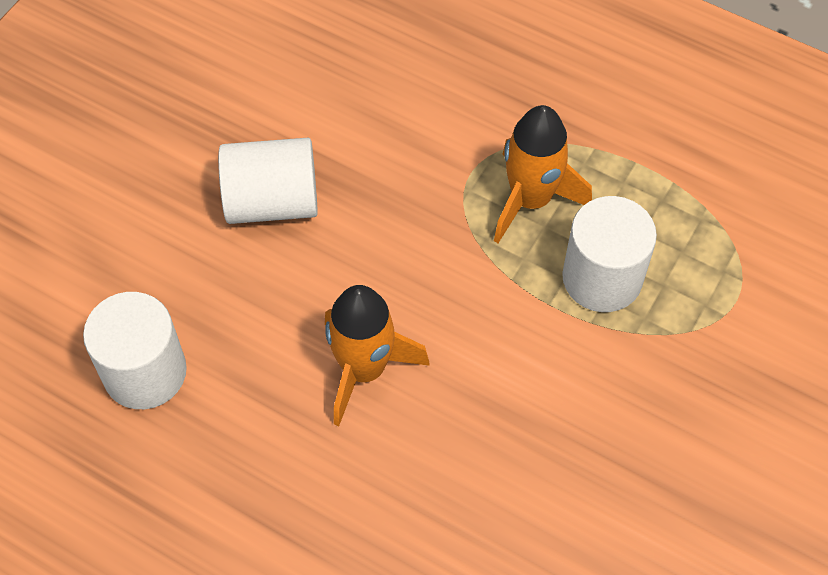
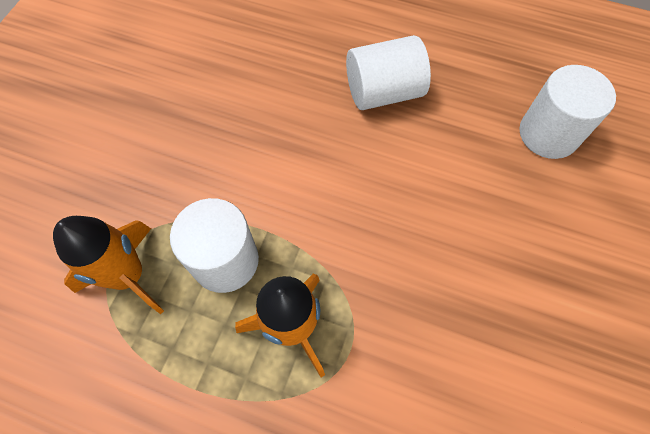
camera: 170 degrees right, 5 degrees up
white cylinder [218,138,318,224] -> white cylinder moved to [346,35,431,110]
orange rocket [325,285,430,426] -> orange rocket moved to [53,216,164,314]

